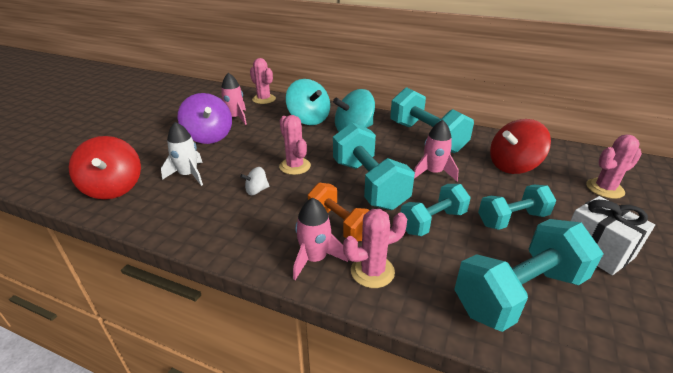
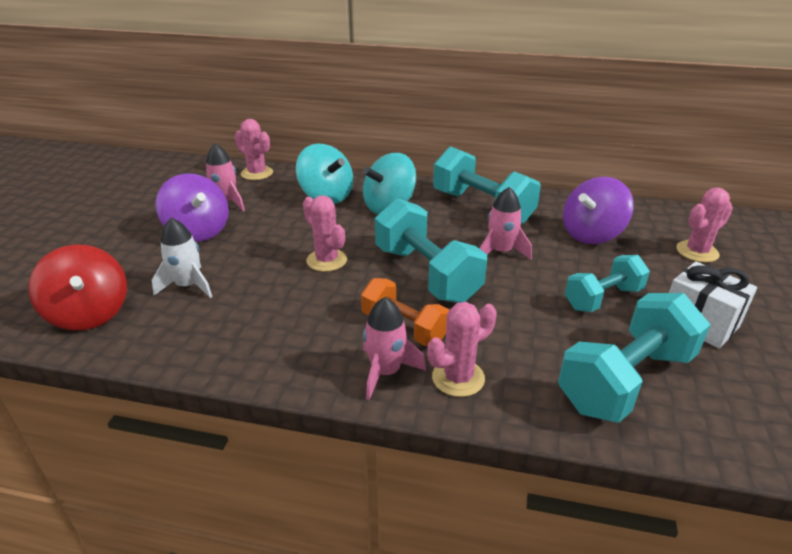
camera: 10 degrees left, 0 degrees up
white spinning top [240,167,269,195] -> none
turquoise dumbbell [400,184,471,236] -> none
red spinning top [490,119,551,174] -> purple spinning top [563,177,634,244]

